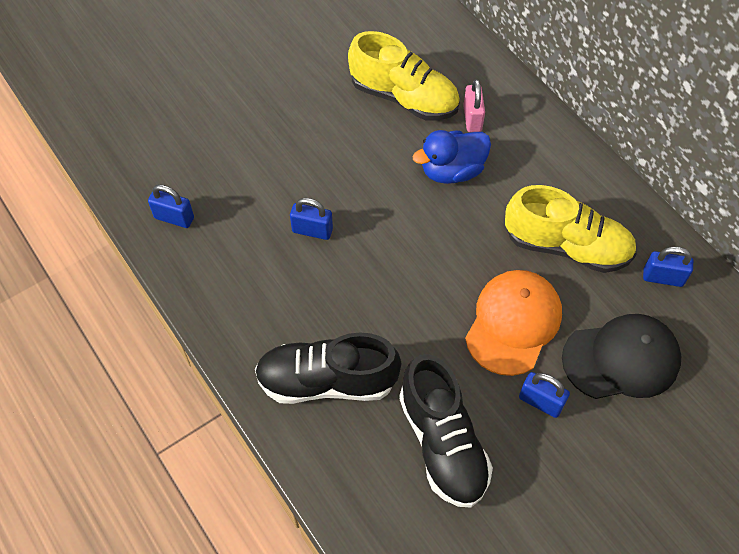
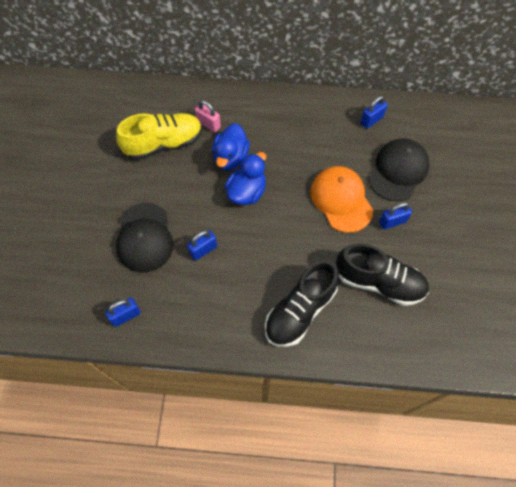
camera: 50 degrees left, 5 degrees up
yellow shoe [505,185,637,273] -> none
none -> black cap [116,203,174,273]
none -> blue duck [225,152,266,205]

